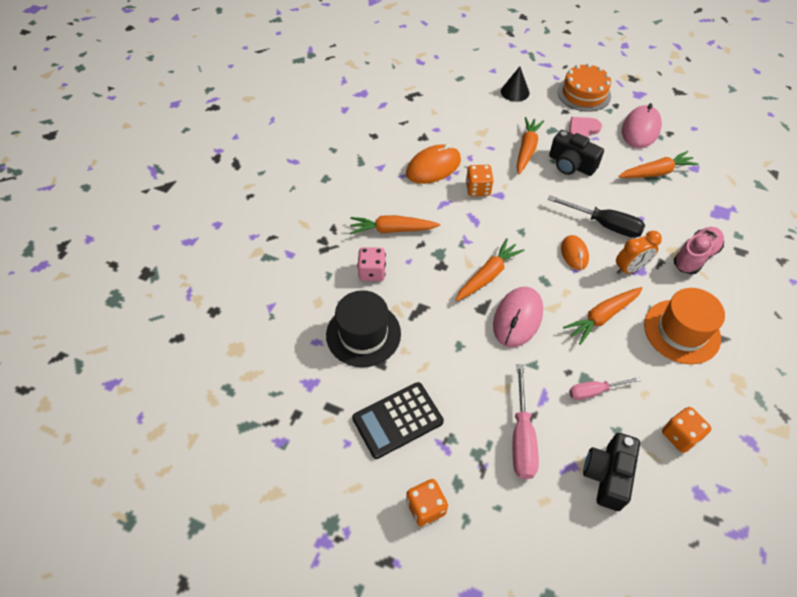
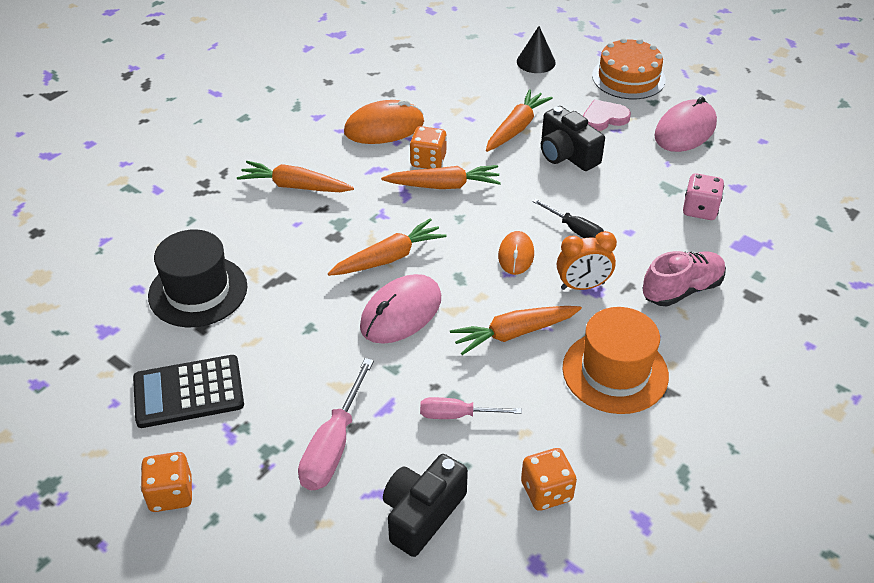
camera: 15 degrees right, 10 degrees down
pink dice [357,247,386,281] -> pink dice moved to [683,173,724,220]
black screwdriver [548,195,645,238] -> black screwdriver [532,199,604,238], size x0.63
orange carrot [618,151,699,178] -> orange carrot moved to [381,165,501,189]

